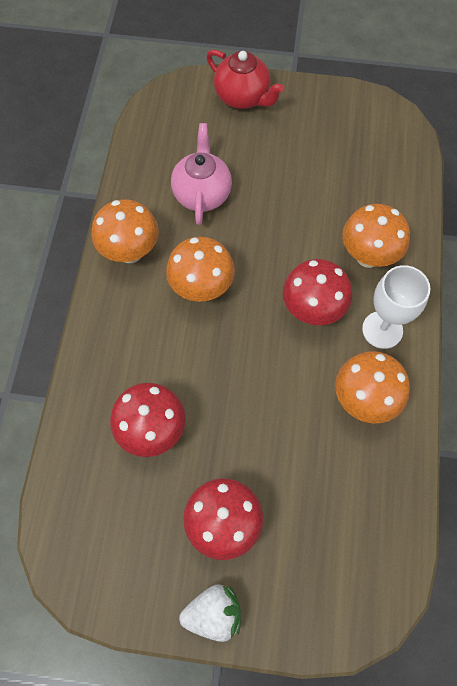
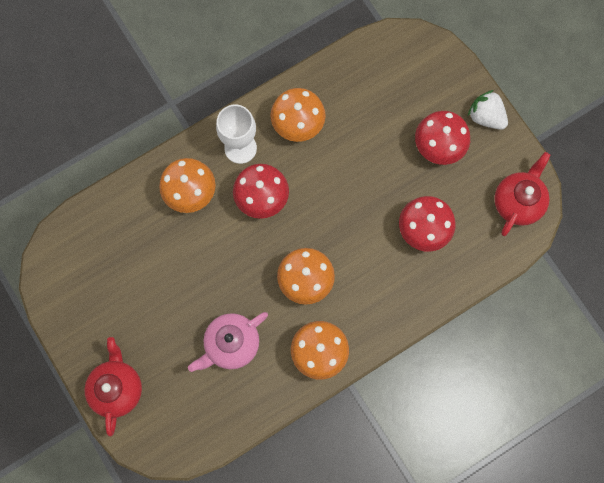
camera: 130 degrees left, 10 degrees up
none -> red teapot [494,152,551,236]

